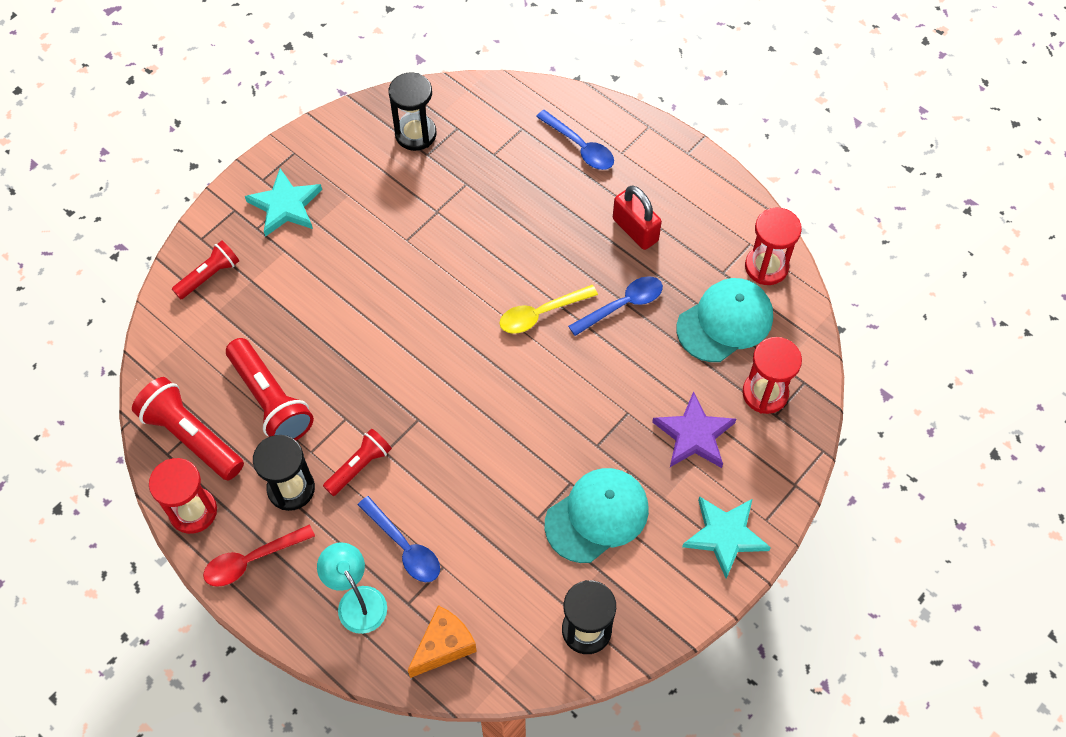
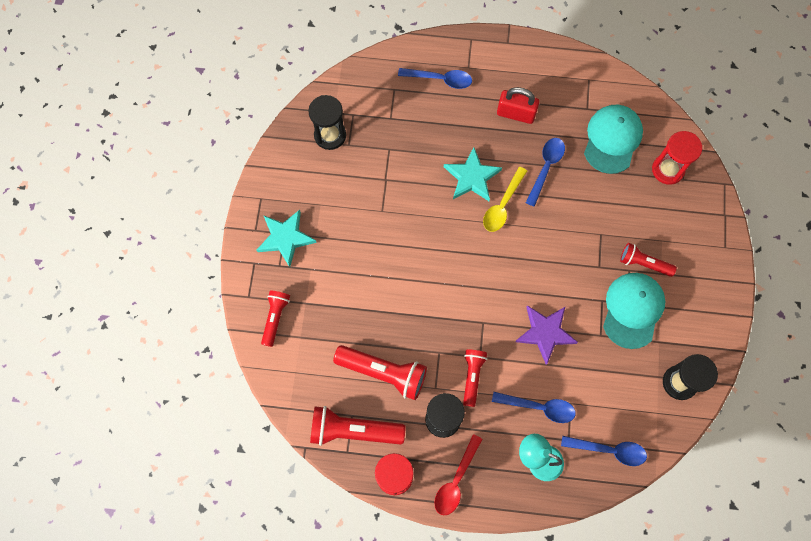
camera: 35 degrees left, 10 degrees up
orange cheese [408,605,477,678] -> blue spoon [561,436,647,466]
purple star [652,391,736,468] -> purple star moved to [515,305,578,365]
turquoise star [682,496,771,579] -> turquoise star moved to [444,147,502,201]
red hourglass [745,208,802,285] -> none
none -> red flashlight [620,243,677,277]

